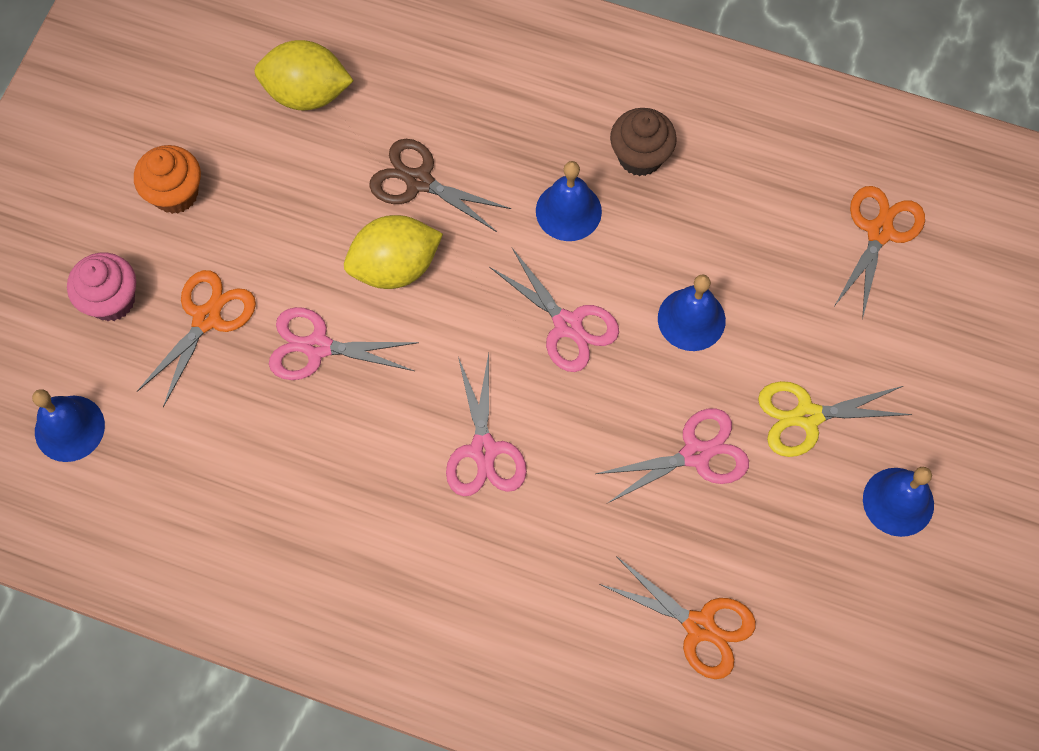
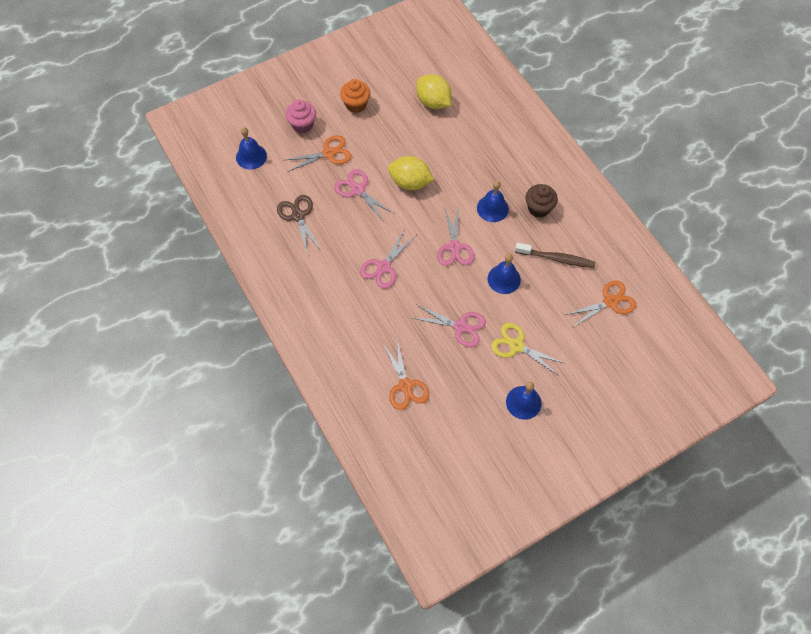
camera: 40 degrees right, 5 degrees down
brown scissors [369,139,511,232] -> brown scissors moved to [277,195,320,253]
none -> brown toothbrush [515,243,596,268]

